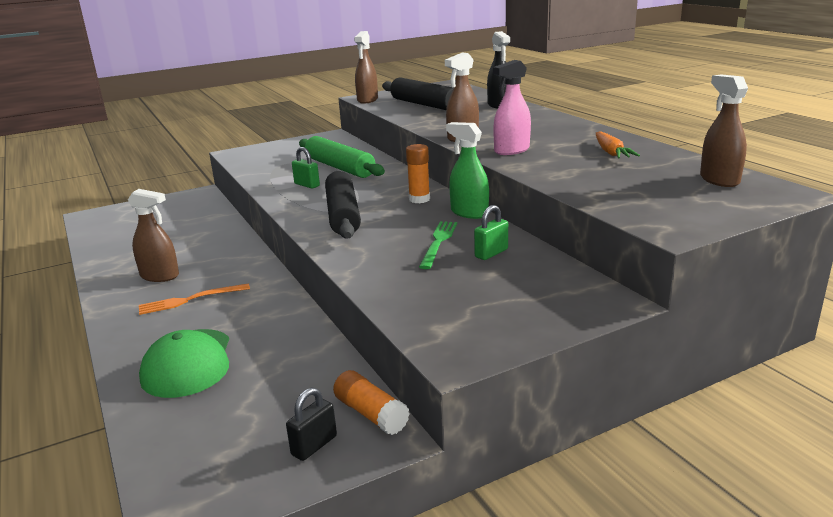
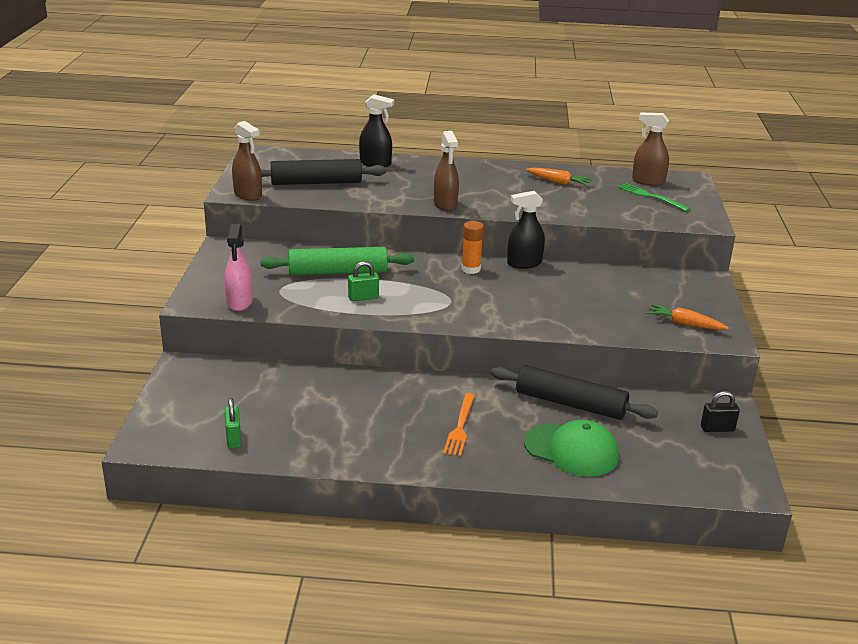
camera: 60 degrees left, 5 degrees up
brown spray bottle [128,189,179,282] -> none
black padlock [286,388,337,461] -> black padlock turned 75 degrees counterclockwise [701,391,740,432]
black rolling pin [325,171,361,239] -> black rolling pin moved to [491,365,658,420]
orange glue stick [333,370,410,435] -> none
green fork [419,221,457,269] -> green fork moved to [618,183,691,212]
green spray bottle [446,122,489,219] -> black spray bottle [507,191,545,269]
green padlock [474,205,508,260] -> green padlock moved to [225,398,241,449]
pink spray bottle [493,60,531,155] -> pink spray bottle moved to [224,224,253,311]
none -> orange carrot [647,304,729,330]

